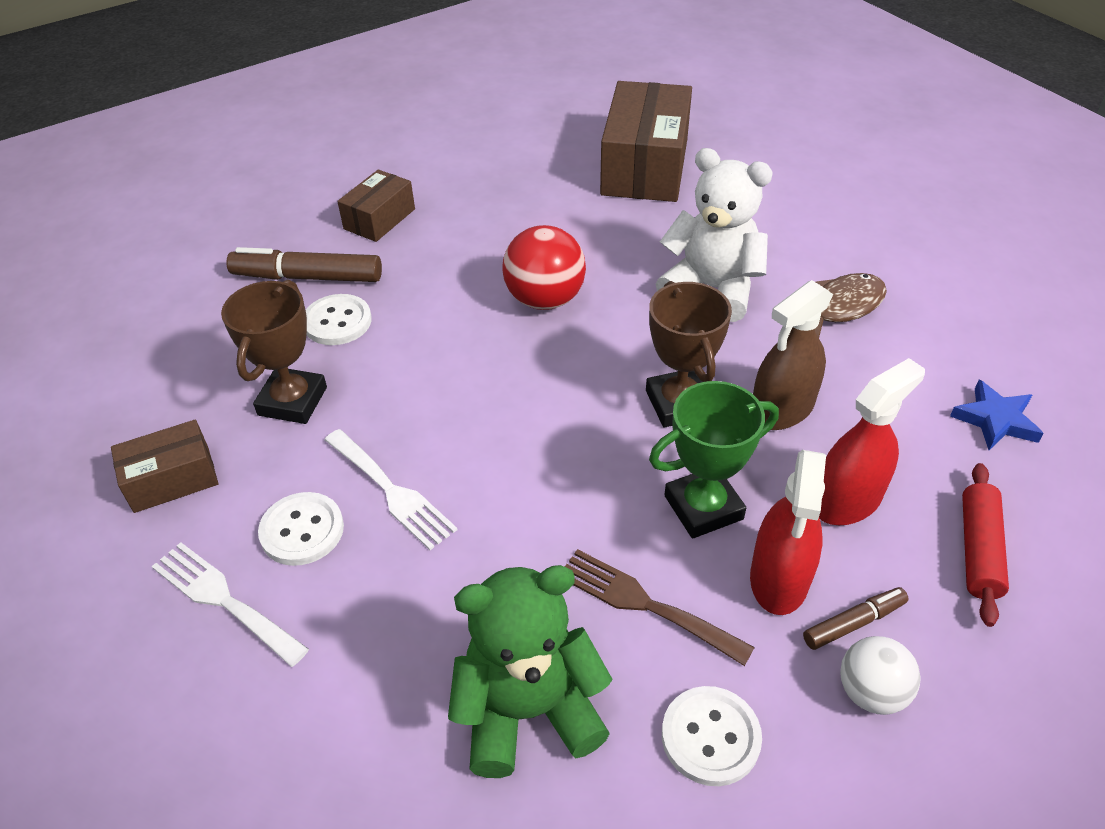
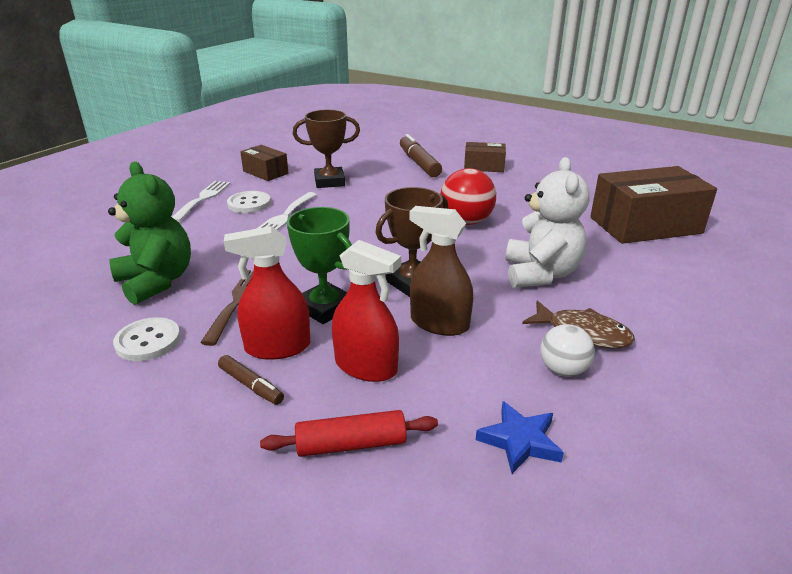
camera: 65 degrees right, 15 degrees down
white button [306,294,372,345] -> none
white ball [840,636,921,715] -> white ball moved to [540,324,595,377]

